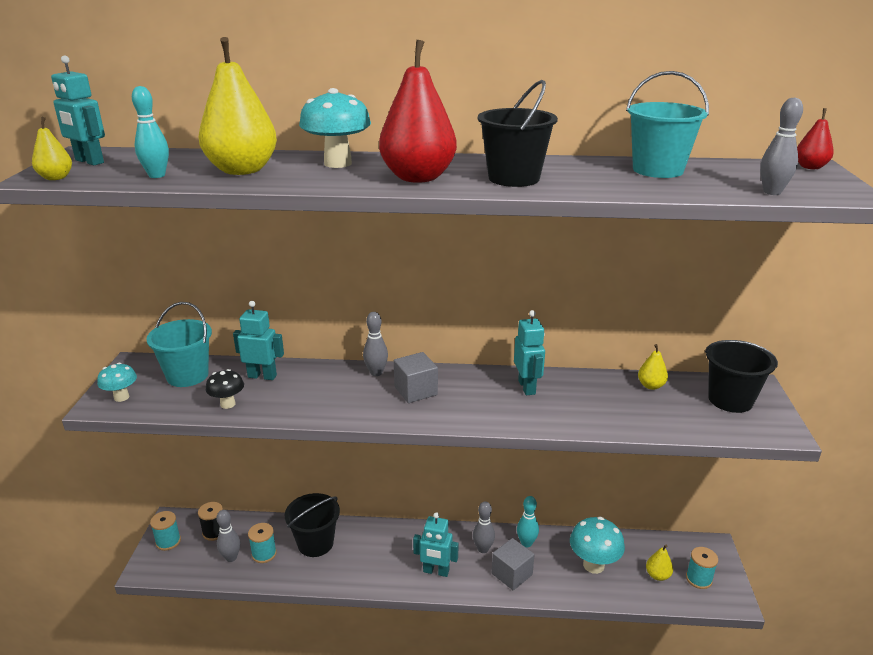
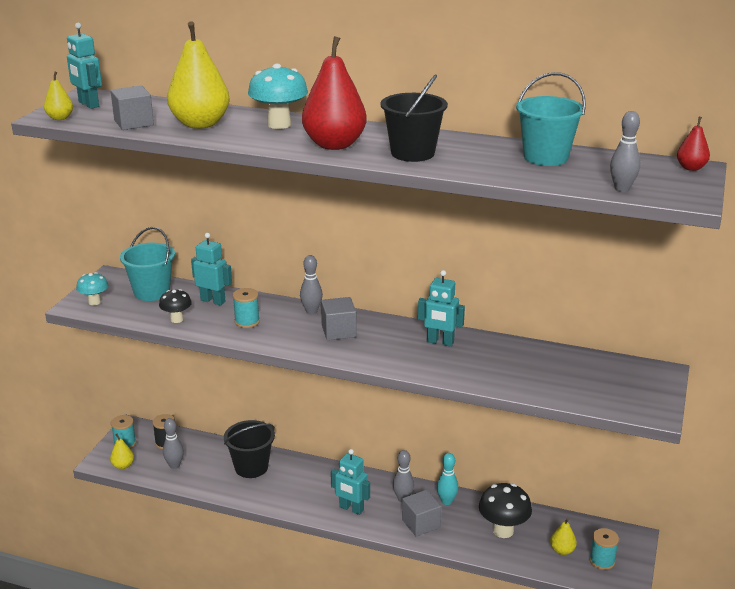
camera: 15 degrees right, 0 degrees up
turquoise bowling pin [132,86,169,178] -> grey cube [111,85,154,130]
turquoise spool [248,523,277,563] -> turquoise spool moved to [233,288,260,328]
turquoise robot [514,310,545,395] -> turquoise robot turned 105 degrees clockwise [418,270,465,347]
turquoise mushroom [570,517,625,574] -> black mushroom [479,483,532,538]
yellow pear [638,344,668,390] -> yellow pear moved to [110,434,134,469]
black bucket [705,340,778,413] -> none

